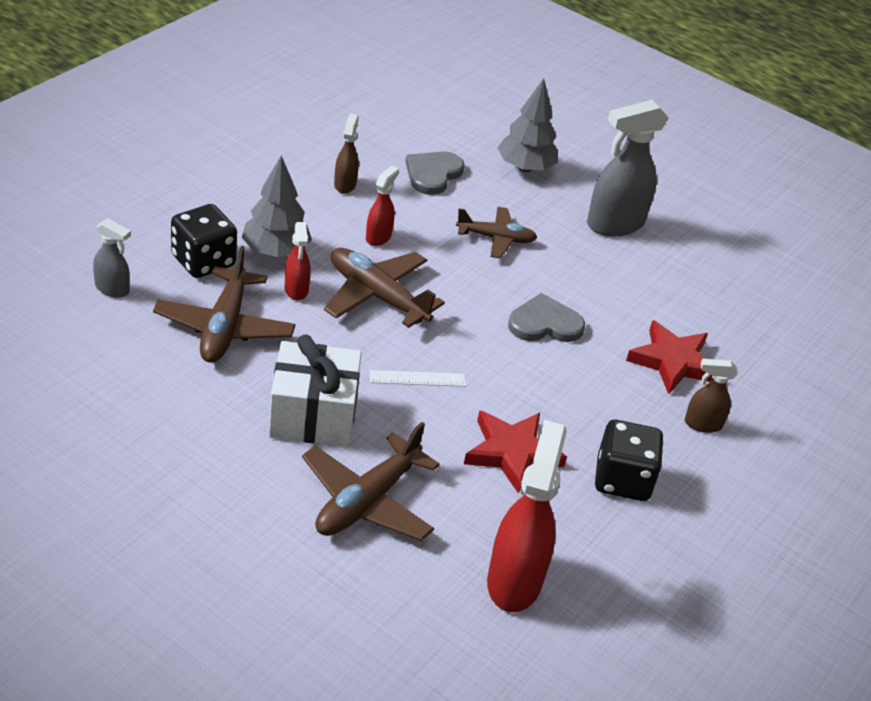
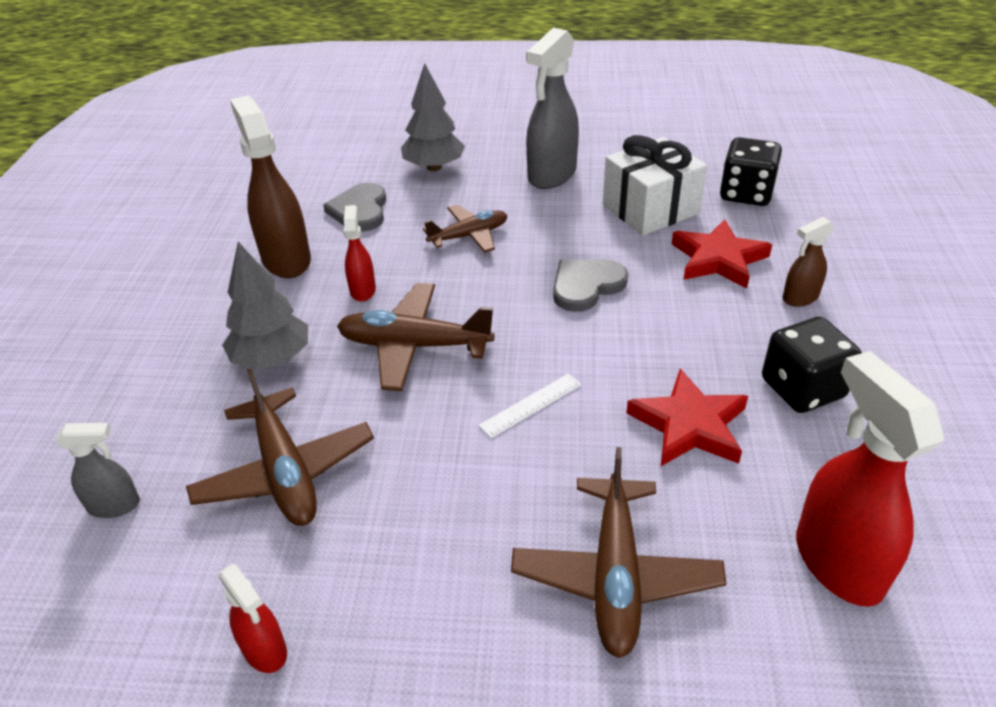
camera: 25 degrees left, 0 degrees up
black dice [171,204,237,278] -> black dice moved to [720,137,782,206]
white gift [268,335,362,447] -> white gift moved to [603,135,707,235]
red spray bottle [285,222,311,301] -> red spray bottle moved to [218,564,287,673]
brown spray bottle [334,114,359,194] -> brown spray bottle [230,96,311,278], size x1.91

